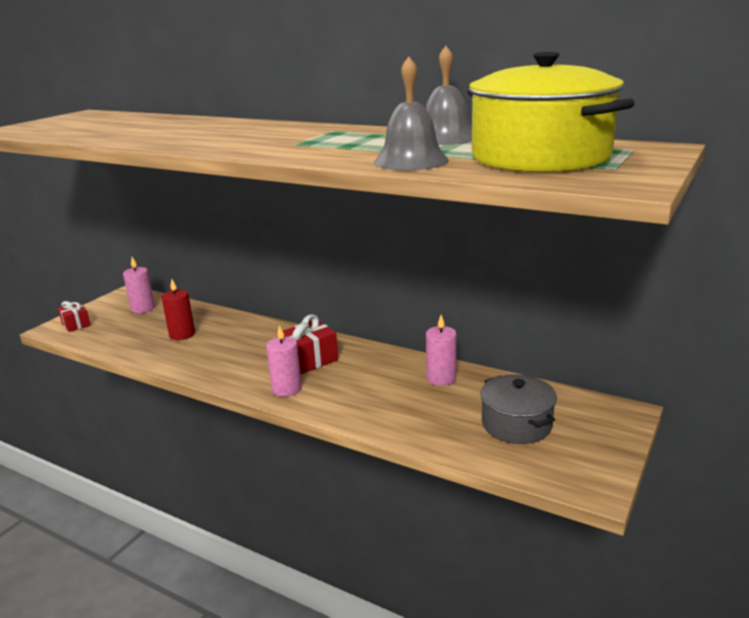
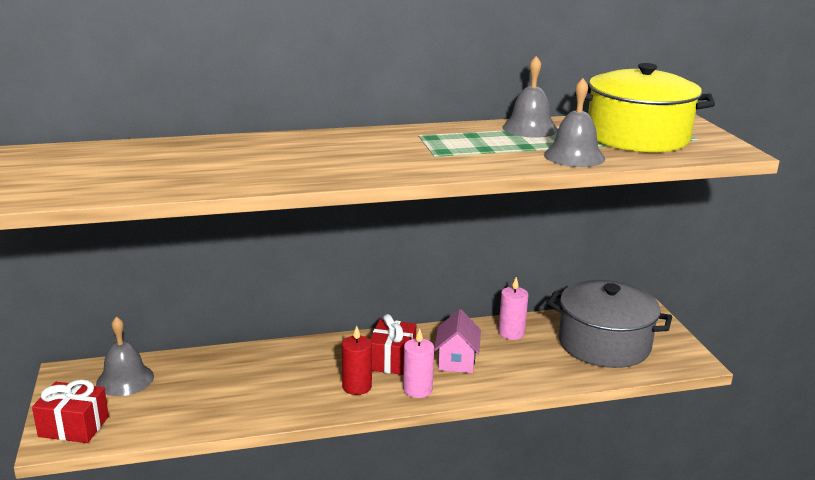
camera: 45 degrees left, 0 degrees up
red gift [58,301,91,332] -> red gift [32,379,109,443], size x1.57
pink candle [123,257,155,313] -> grey bell [96,317,154,396]
red candle [162,279,195,340] -> red candle moved to [342,326,372,395]
grey pot [480,375,557,444] -> grey pot [547,280,672,368], size x1.63
none -> pink house [434,309,481,373]

